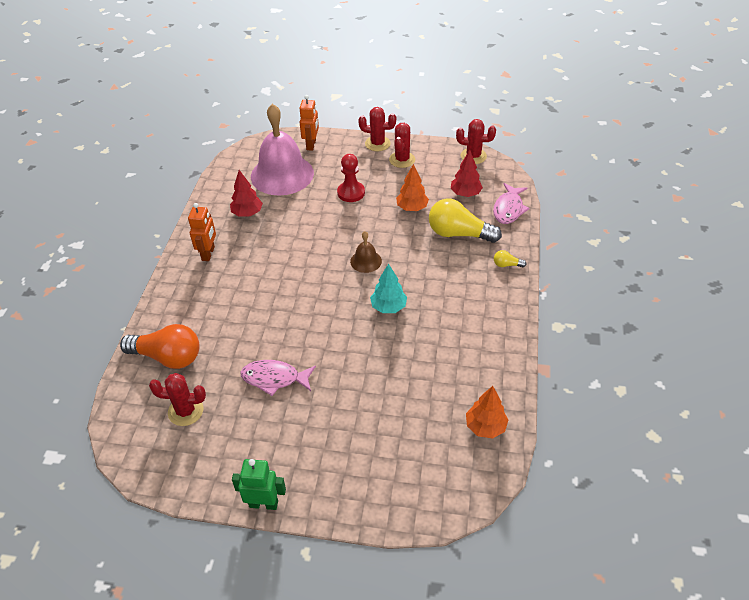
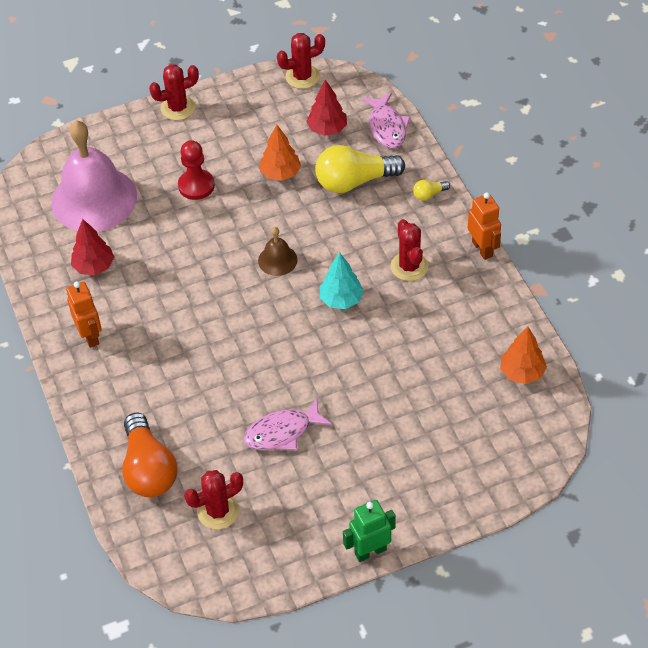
camera: 30 degrees left, 5 degrees up
orange light bulb [120,324,200,369] -> orange light bulb turned 90 degrees clockwise [122,413,178,497]
orange robot [299,95,319,151] -> orange robot moved to [468,192,501,260]
red cactus [389,123,415,168] -> red cactus moved to [391,219,429,281]

